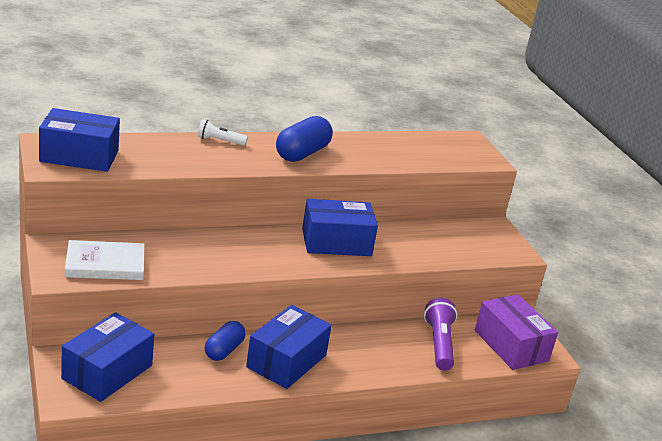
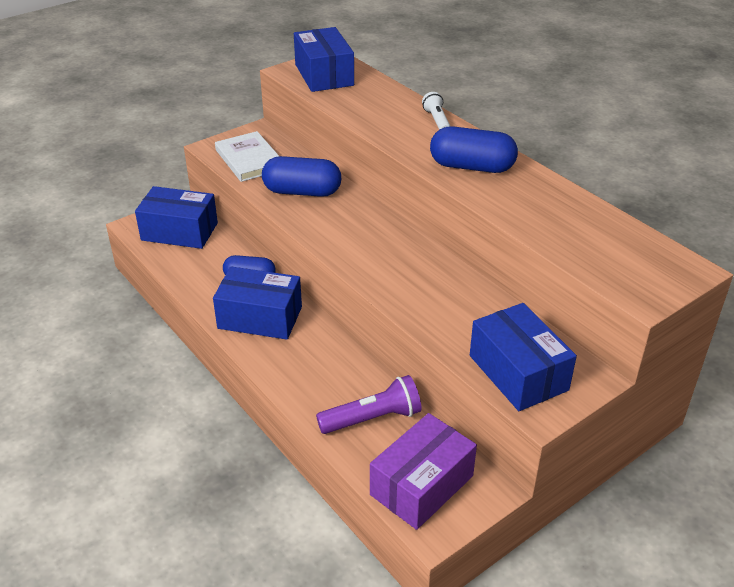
camera: 75 degrees right, 10 degrees up
blue box [302,199,378,256] -> blue box moved to [470,303,577,411]
none -> blue capsule [262,156,341,197]

